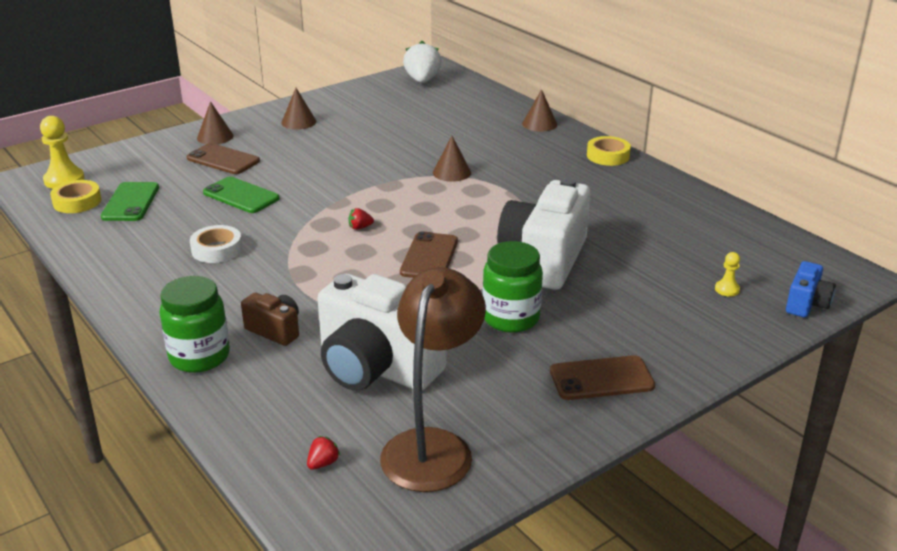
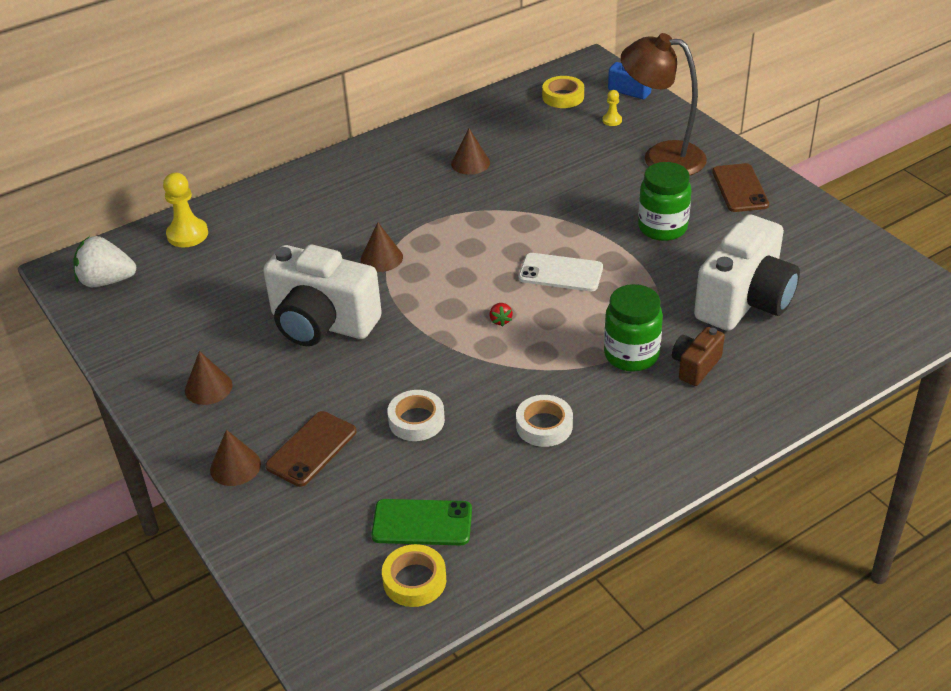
camera: 85 degrees left, 10 degrees up
yellow pawn [40,116,85,189] -> yellow pawn moved to [163,173,208,248]
green jar [160,276,230,373] -> green jar moved to [604,284,663,372]
green phone [203,177,280,213] -> white tape [387,390,445,441]
red strawberry [307,436,341,470] -> none
brown lamp [380,267,486,492] -> brown lamp moved to [621,33,707,175]
brown phone [400,231,458,278] -> white phone [519,253,603,291]
white camera [497,177,590,290] -> white camera moved to [263,245,382,346]
brown cone [522,89,557,132] -> brown cone moved to [451,129,490,175]
yellow tape [587,136,631,166] -> yellow tape moved to [542,76,584,108]

